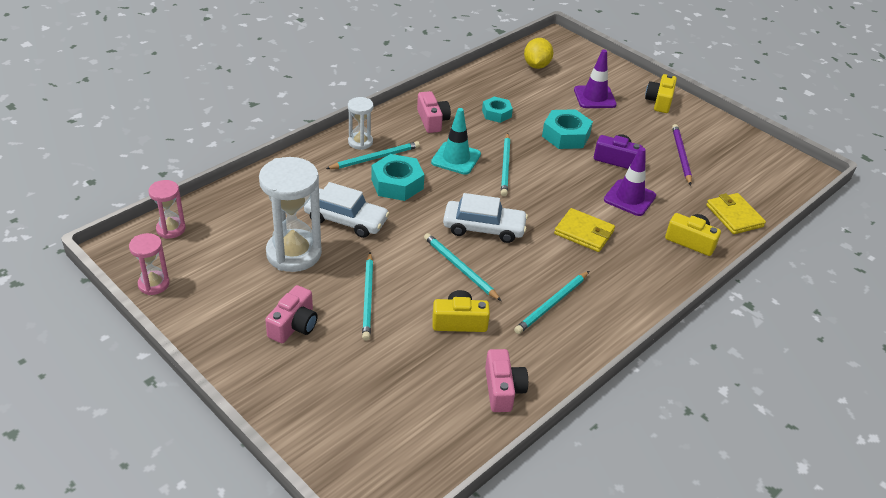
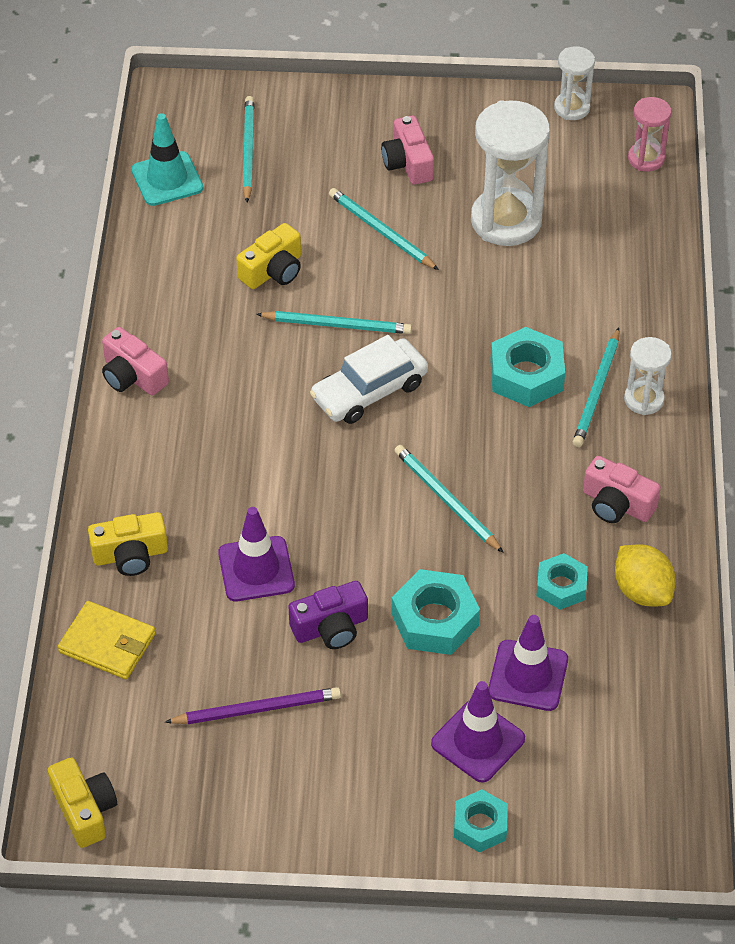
camera: 140 degrees right, 10 degrees up
pink hourglass [129,233,169,295] -> white hourglass [554,46,595,120]
white car [304,182,390,238] -> none
turquoise traffic cone [431,108,481,175] -> turquoise traffic cone moved to [131,113,203,206]
pink camera [485,349,528,412] -> pink camera moved to [102,327,169,396]
turquoise pencil [514,271,589,334] -> turquoise pencil moved to [243,96,254,203]
yellow lemon [524,38,553,69] -> yellow lemon moved to [615,544,676,607]
yellow wallet [554,208,615,252] -> none
yellow camera [645,74,677,113] -> yellow camera moved to [48,757,117,848]
purple pencil [672,124,692,185] -> purple pencil turned 60 degrees counterclockwise [165,687,341,724]
none -> turquoise nut [454,789,508,853]
none -> purple traffic cone [488,615,568,711]

